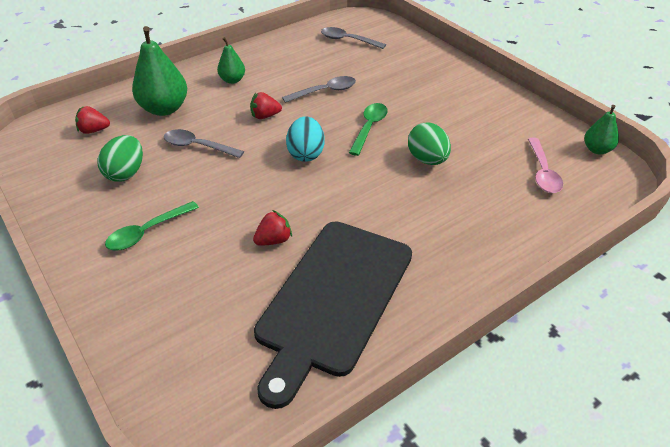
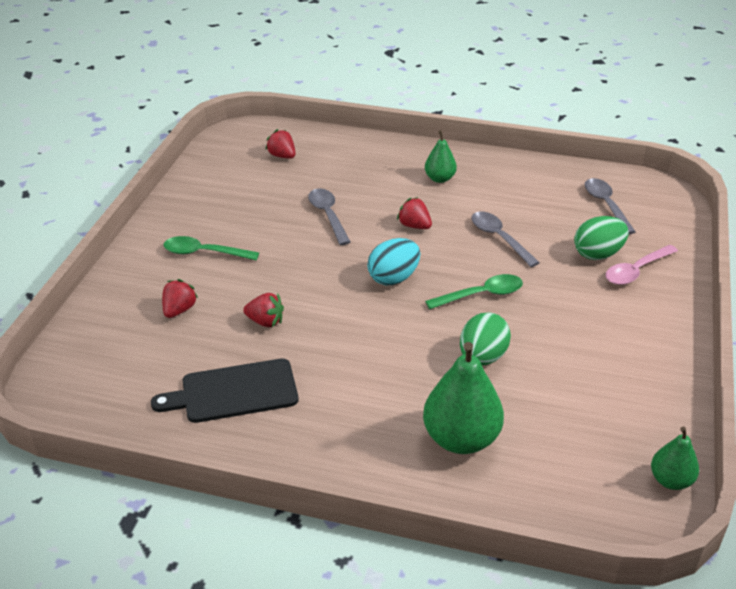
camera: 50 degrees right, 5 degrees down
green egg [98,135,143,182] -> green egg moved to [574,216,629,260]
green pear [132,26,187,116] -> green pear moved to [423,342,504,454]
black cutting board [254,221,412,409] -> black cutting board [151,358,298,423], size x0.61
grey spoon [282,76,356,103] -> grey spoon turned 150 degrees counterclockwise [472,212,540,267]
pink spoon [528,138,563,193] -> pink spoon moved to [605,245,678,285]
none -> red strawberry [162,279,198,318]

